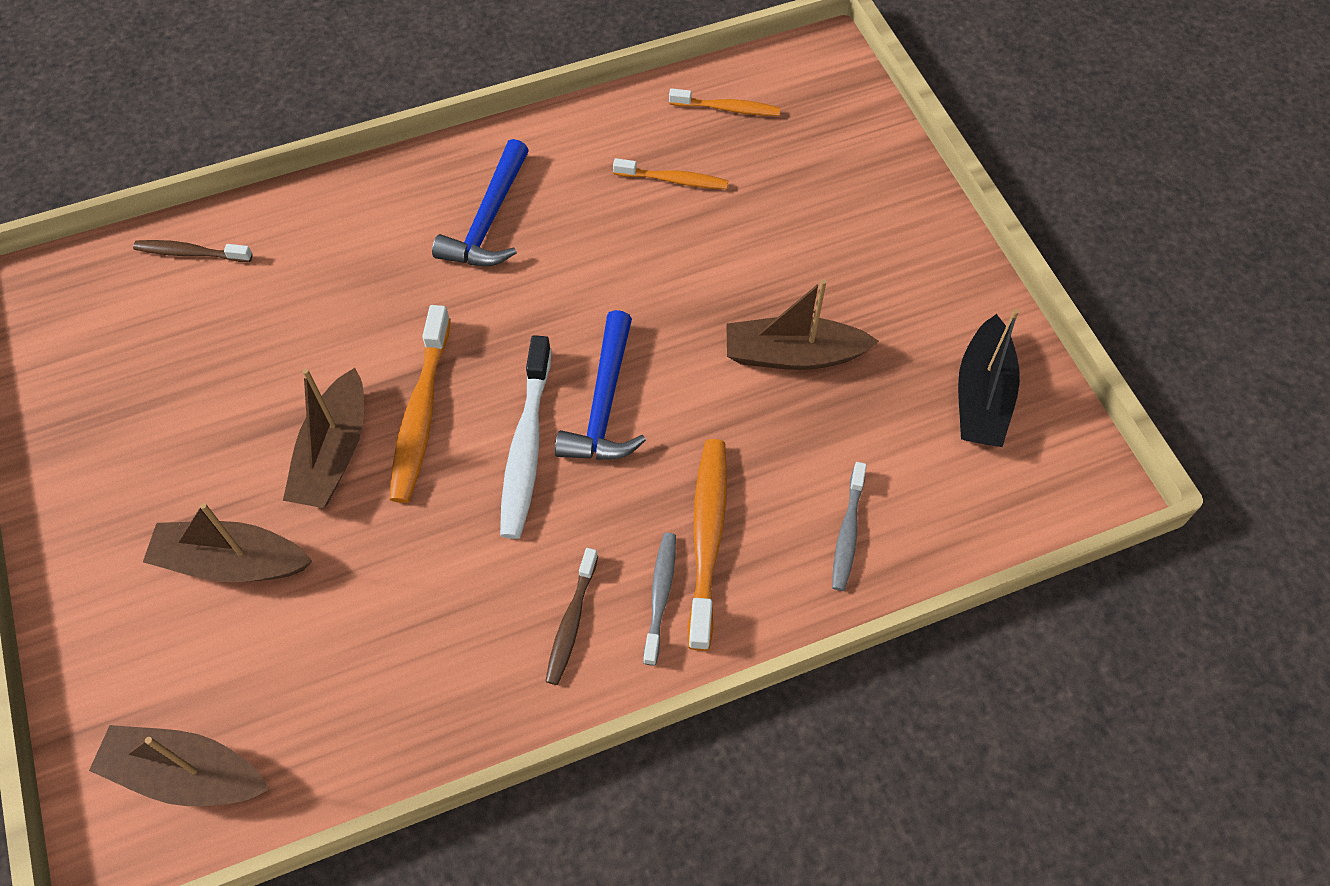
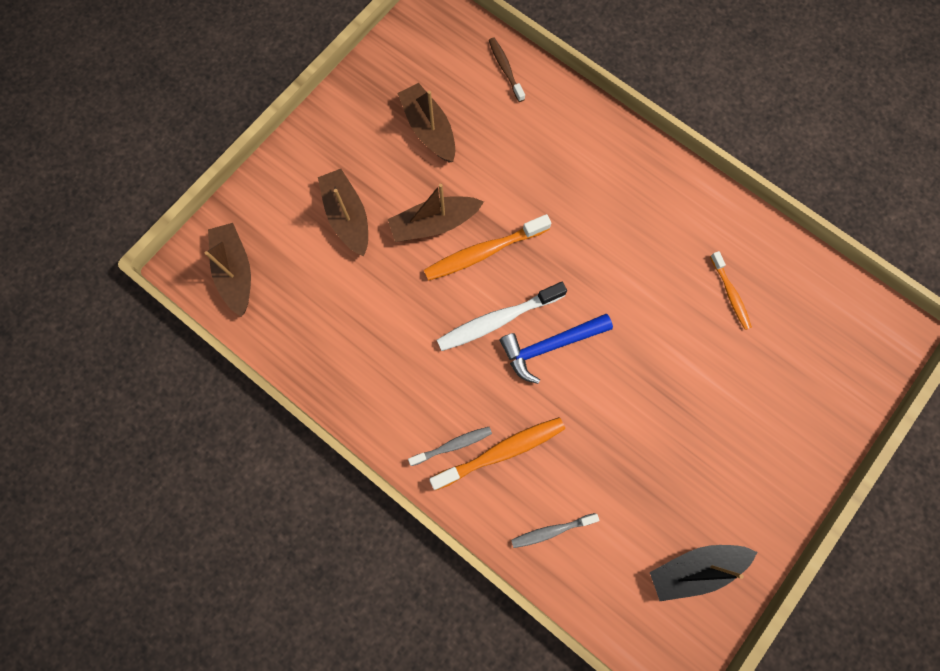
camera: 60 degrees right, 15 degrees up
blue hammer [432,139,529,266] -> none
brown toothbrush [545,548,598,685] -> none
orange toothbrush [669,88,780,116] -> none
brown boat [726,279,879,370] -> brown boat moved to [397,83,455,162]

